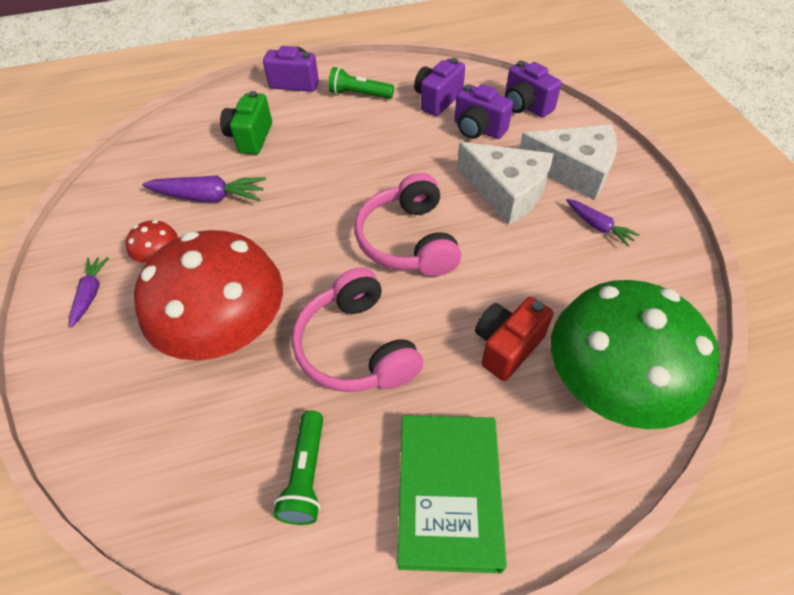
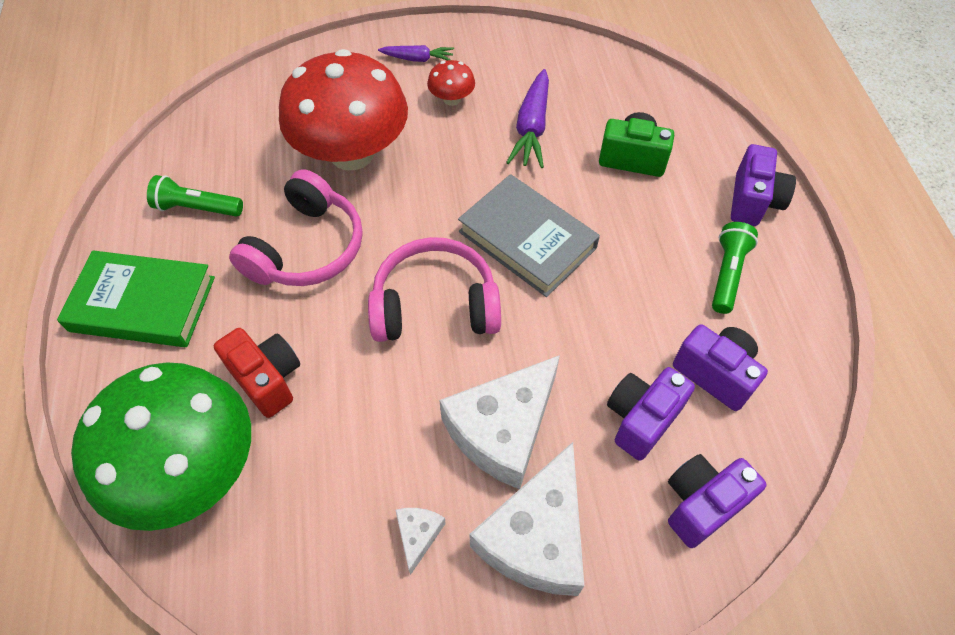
camera: 95 degrees right, 5 degrees up
pink headphones [292,267,423,392] -> pink headphones turned 135 degrees clockwise [229,169,363,286]
purple carrot [566,199,640,247] -> white cheese [396,508,446,575]
none -> grey book [458,174,600,297]

